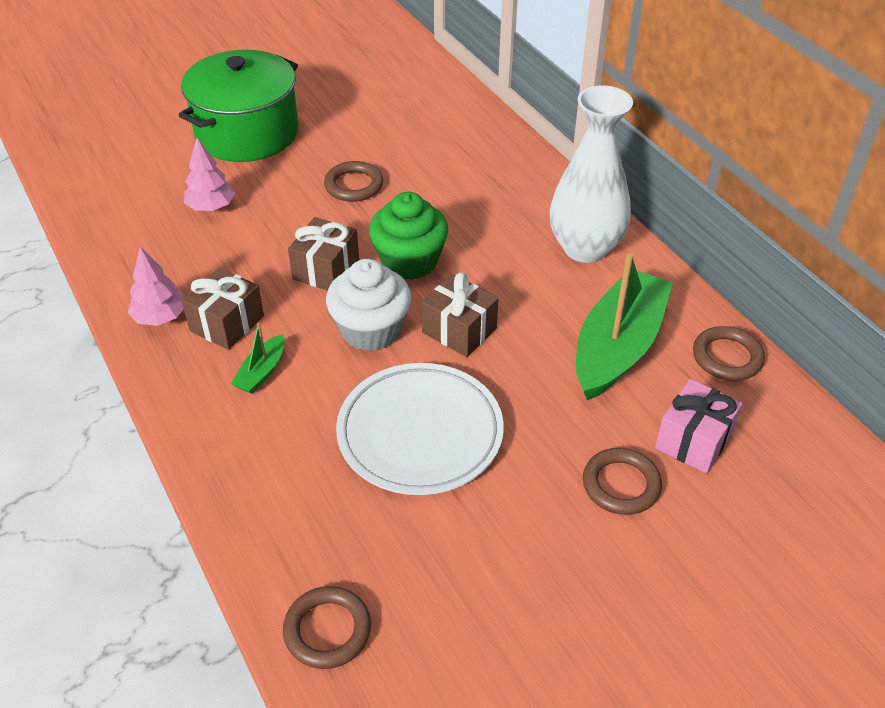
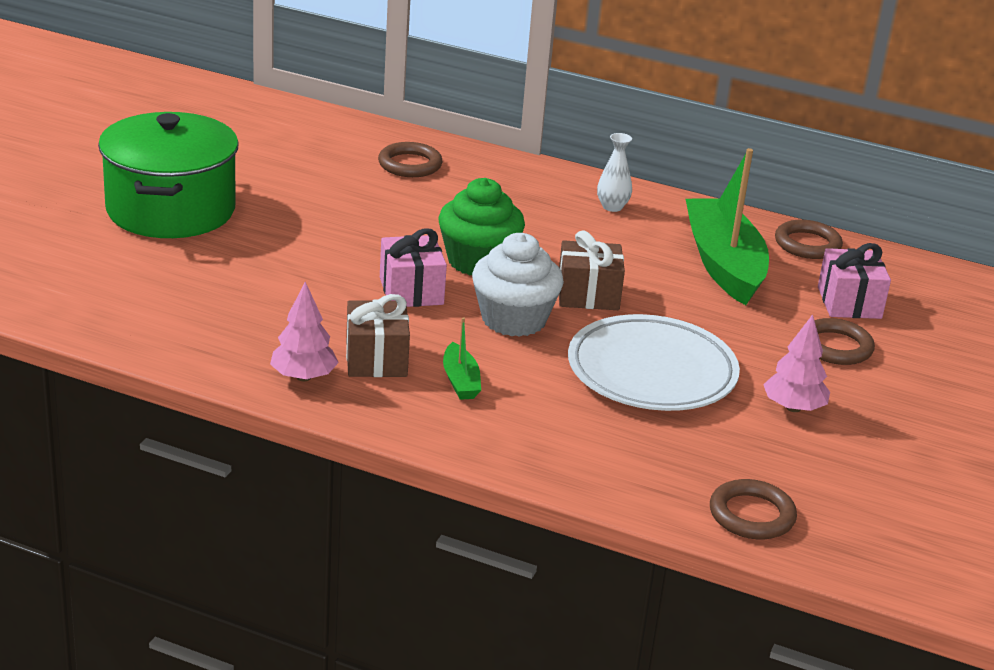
camera: 40 degrees left, 15 degrees down
pink tree [184,138,235,211] -> pink tree moved to [763,314,830,412]
brown gift [288,217,359,291] -> pink gift [380,228,447,307]
brown ring [324,161,383,202] -> brown ring moved to [378,142,442,177]
white vase [550,85,633,263] -> white vase [597,133,632,212], size x0.43

